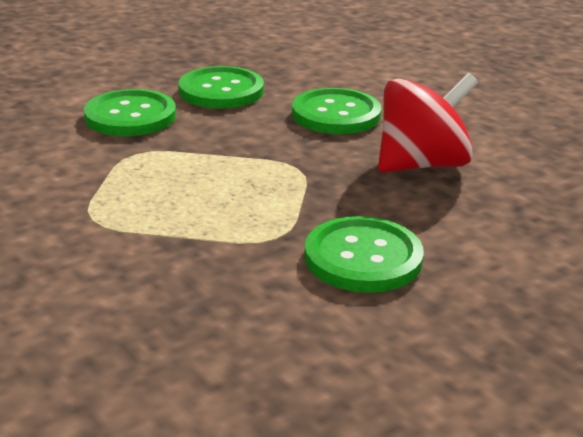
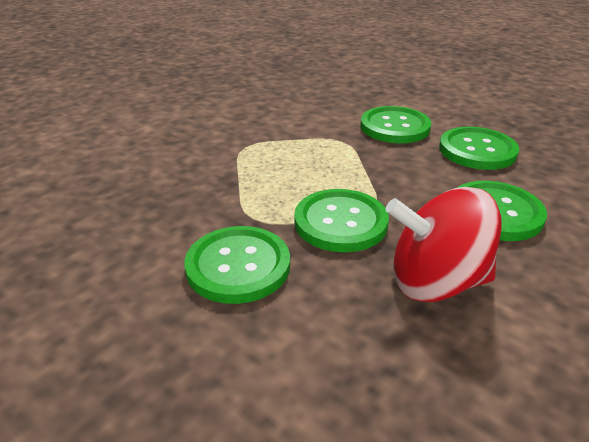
camera: 75 degrees right, 5 degrees up
red spinning top [378,73,478,172] -> red spinning top turned 135 degrees clockwise [386,187,502,302]
none -> green button [294,189,389,252]

